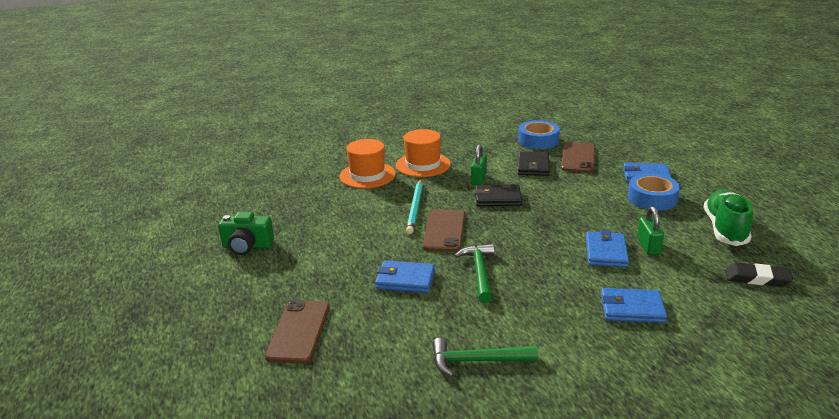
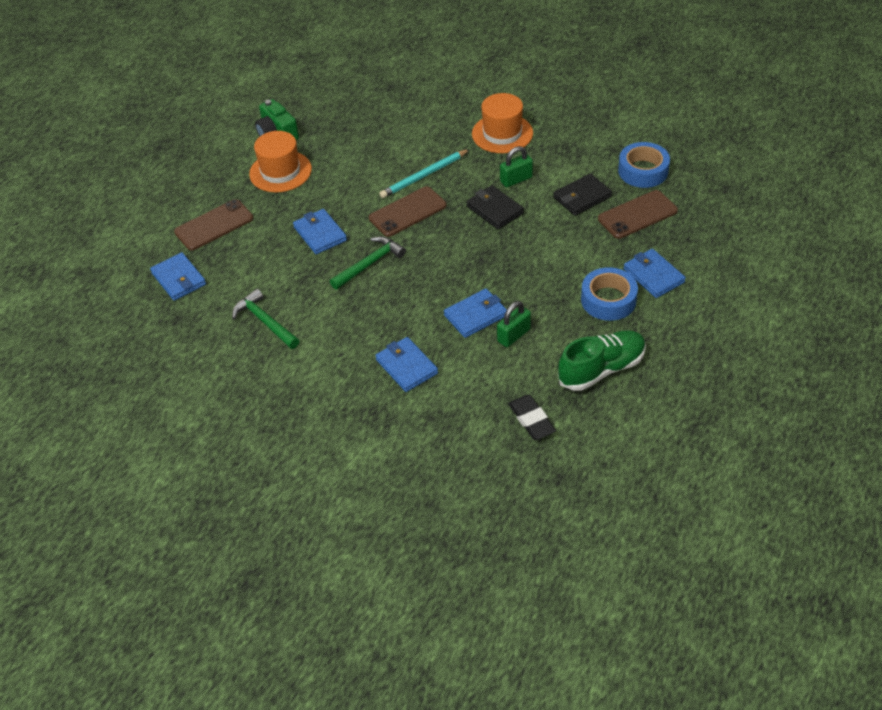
camera: 50 degrees right, 20 degrees up
orange hat [340,139,396,188] -> orange hat moved to [249,131,312,192]
none -> blue wallet [150,252,206,301]

